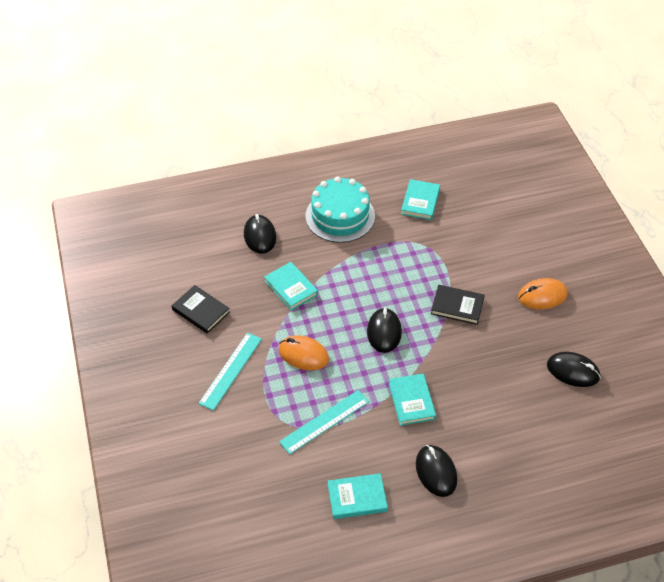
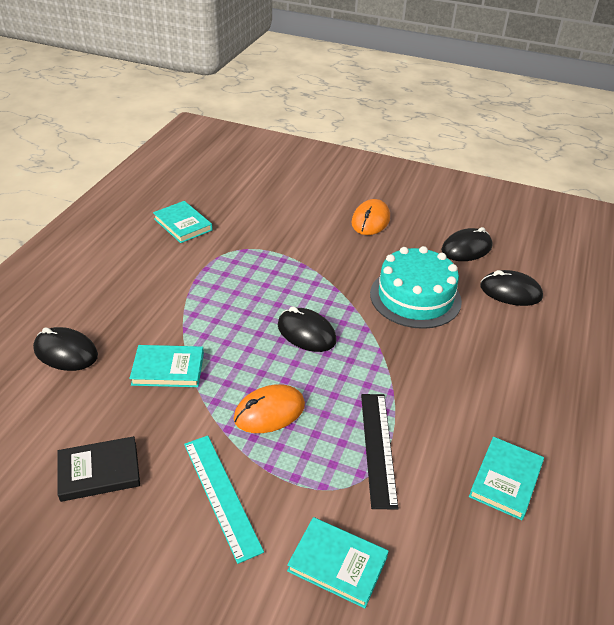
camera: 55 degrees left, 10 degrees down
turquoise ruler [279,390,369,455] -> black ruler [361,394,399,509]
turquoise cake [306,177,375,243] -> turquoise cake moved to [370,246,462,329]
turquoise book [389,374,436,426] -> turquoise book moved to [287,517,389,608]
black mouse [416,445,457,497] -> black mouse moved to [480,270,543,306]
black book [431,285,485,325] -> none

